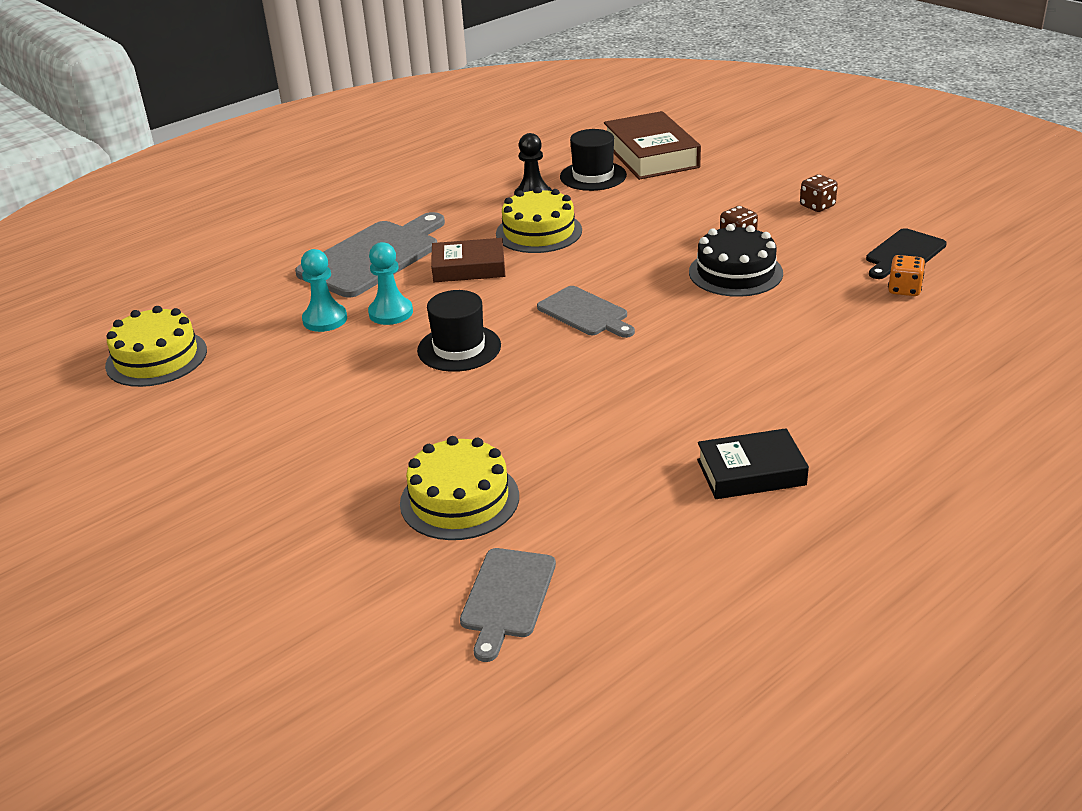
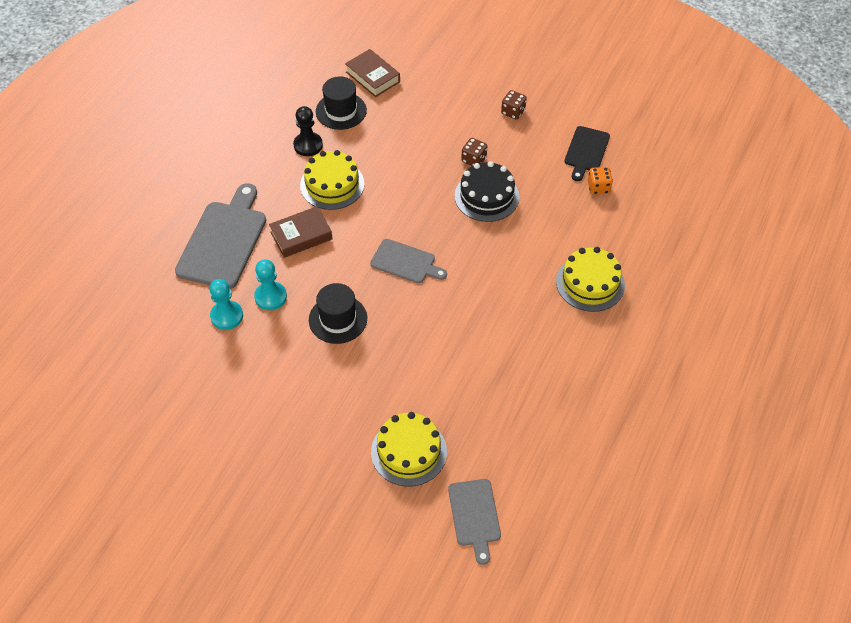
camera: 25 degrees left, 20 degrees up
yellow cake [105,306,207,387] -> yellow cake moved to [556,247,625,312]
brown book [604,111,701,180] -> brown book [345,49,400,97], size x0.65
black book [697,428,809,499] -> none

